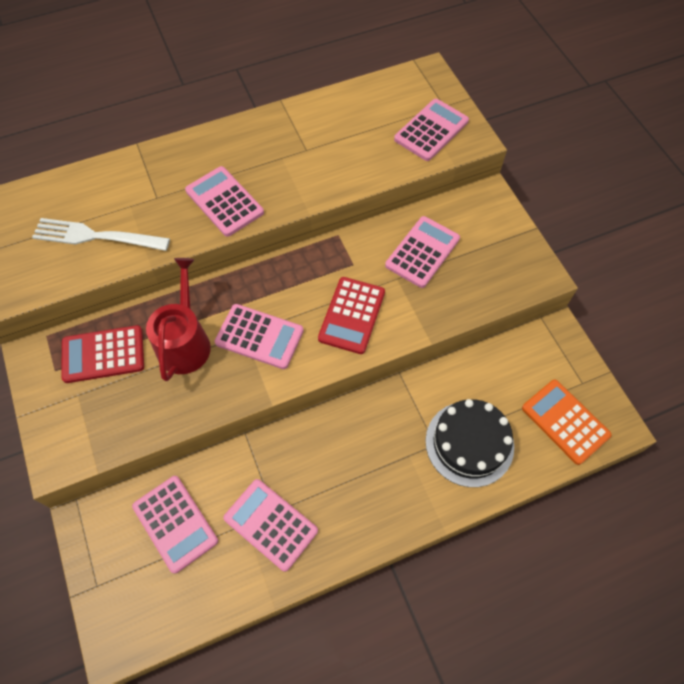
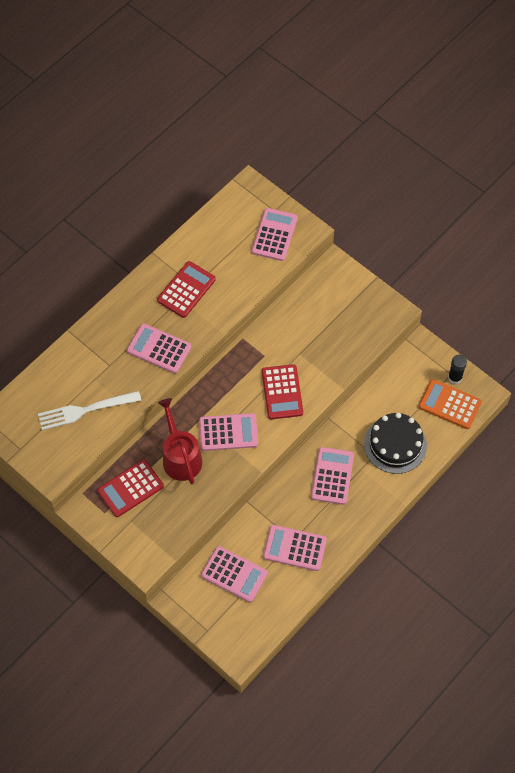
camera: 25 degrees left, 0 degrees up
pink calculator [385,216,460,288] -> pink calculator moved to [311,447,354,505]
none -> red calculator [157,261,216,318]
none -> black glue stick [448,355,467,384]

